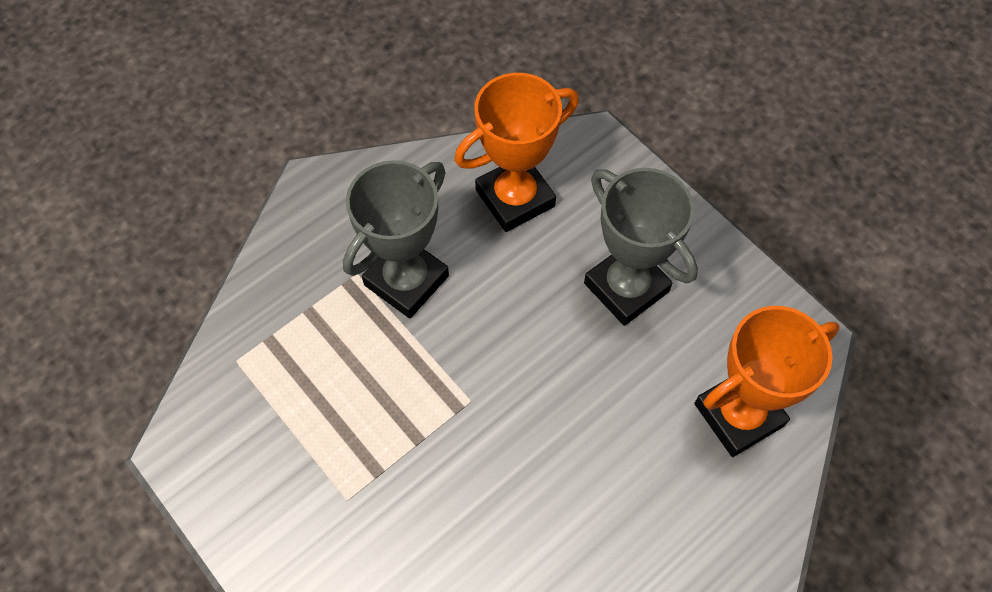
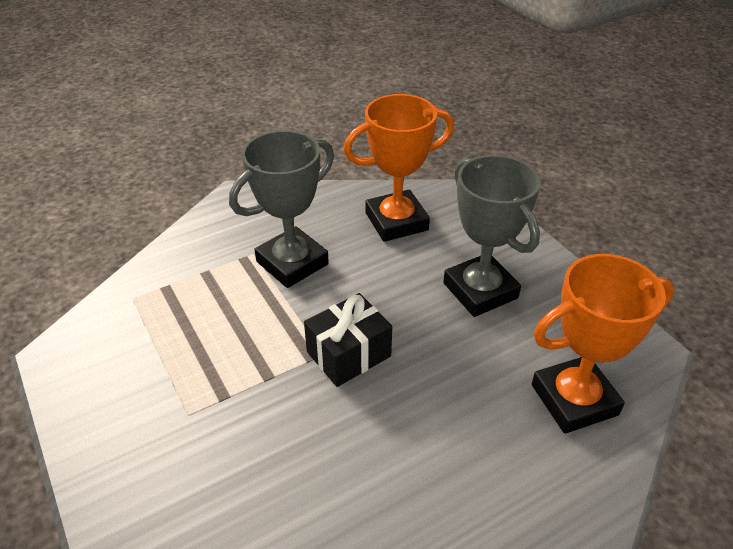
camera: 10 degrees right, 20 degrees down
none -> black gift [304,293,392,387]

